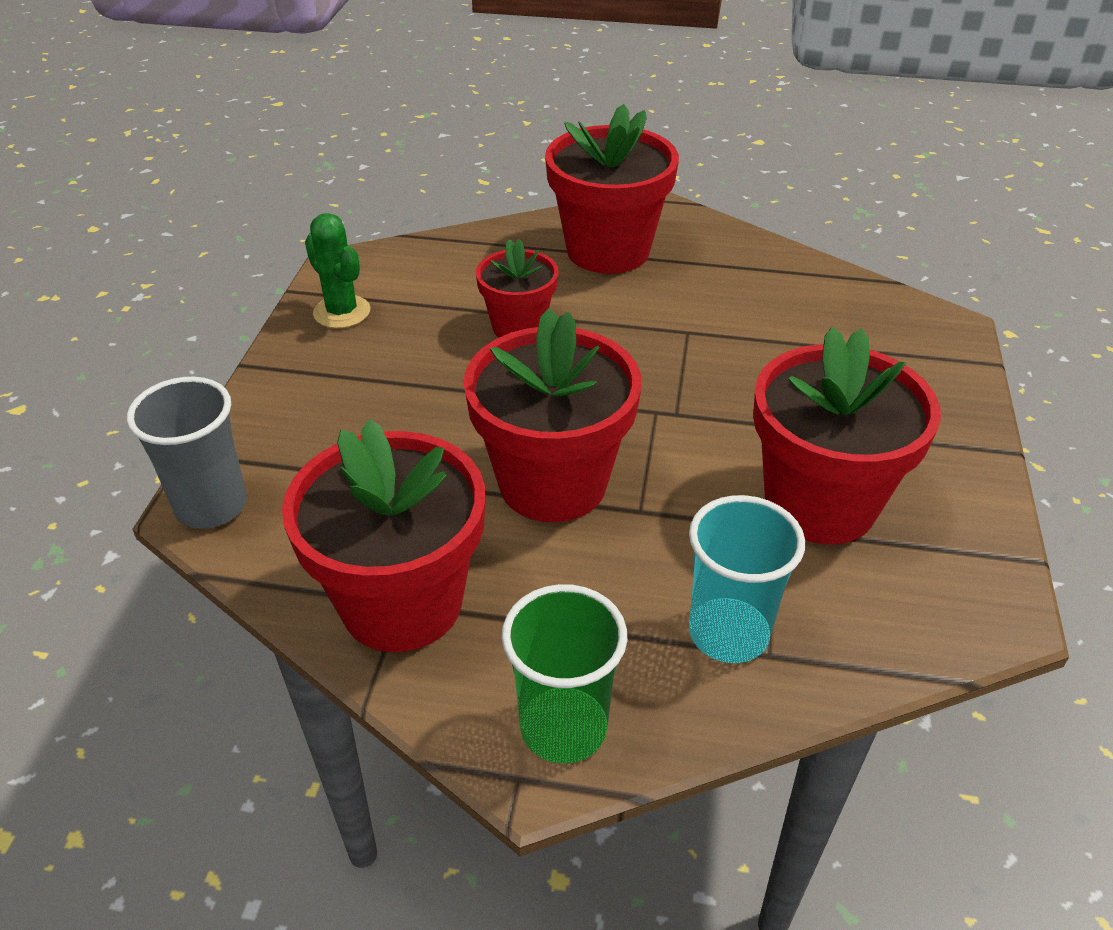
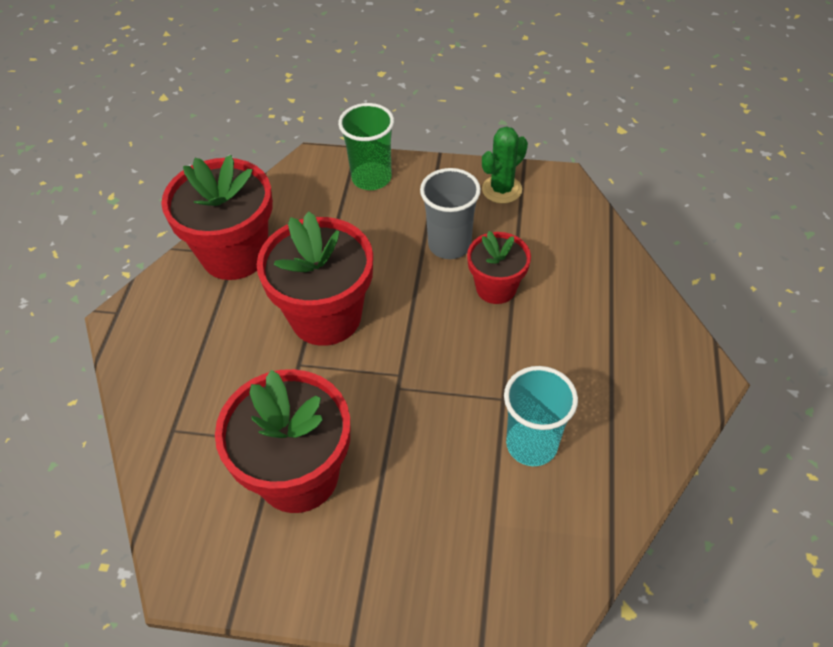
camera: 90 degrees right, 10 degrees up
grey cup [127,377,247,529] -> grey cup moved to [420,168,481,259]
green cup [502,584,627,764] -> green cup moved to [338,103,394,190]
red flower pot [545,104,679,274] -> none
turquoise cup [689,495,805,663] -> turquoise cup moved to [504,366,578,466]

